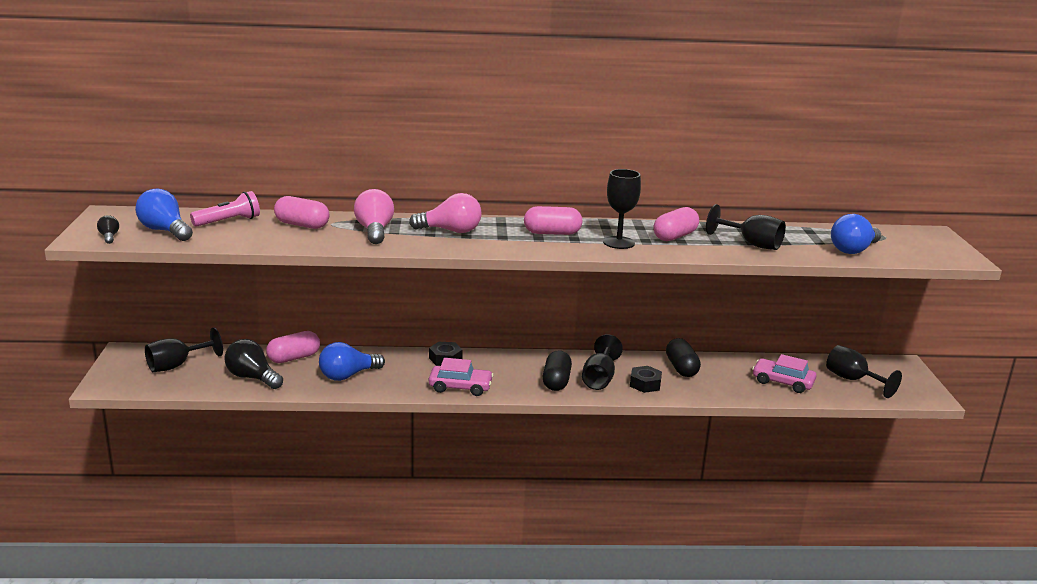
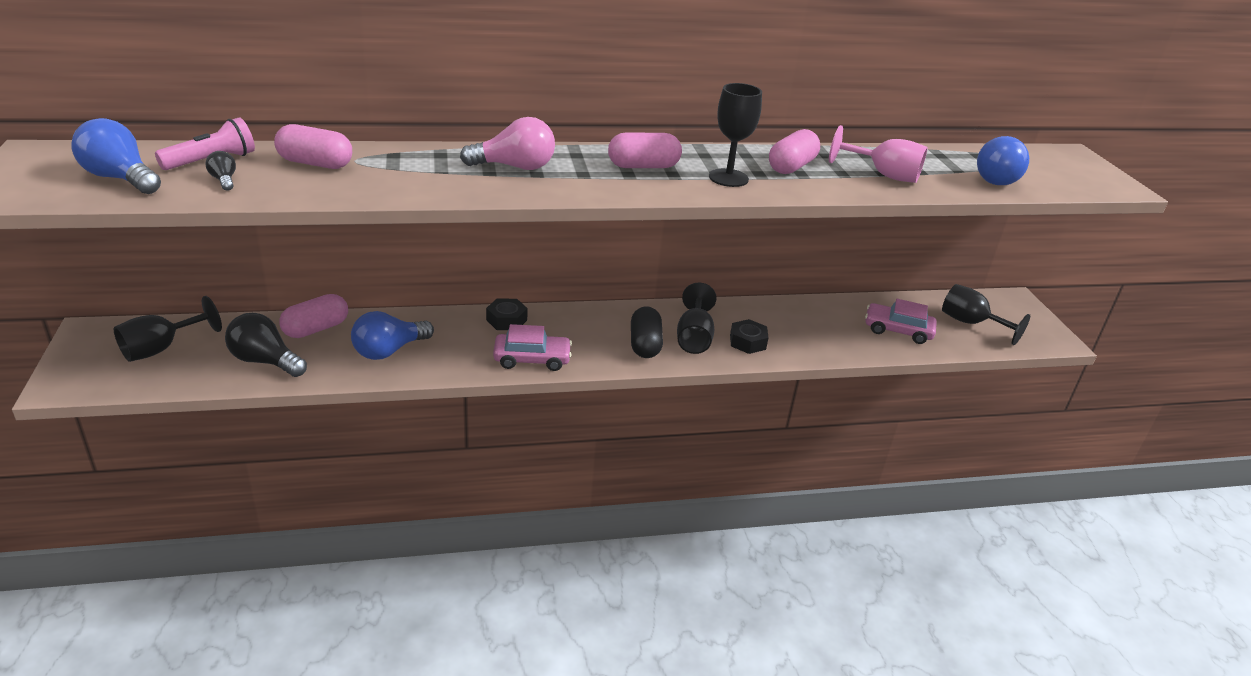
camera: 10 degrees left, 10 degrees up
black light bulb [97,215,119,244] -> black light bulb moved to [205,151,236,191]
pink light bulb [354,189,394,244] -> none
black capsule [666,338,701,377] -> none
black goblet [706,204,786,250] -> pink goblet [829,125,927,183]

